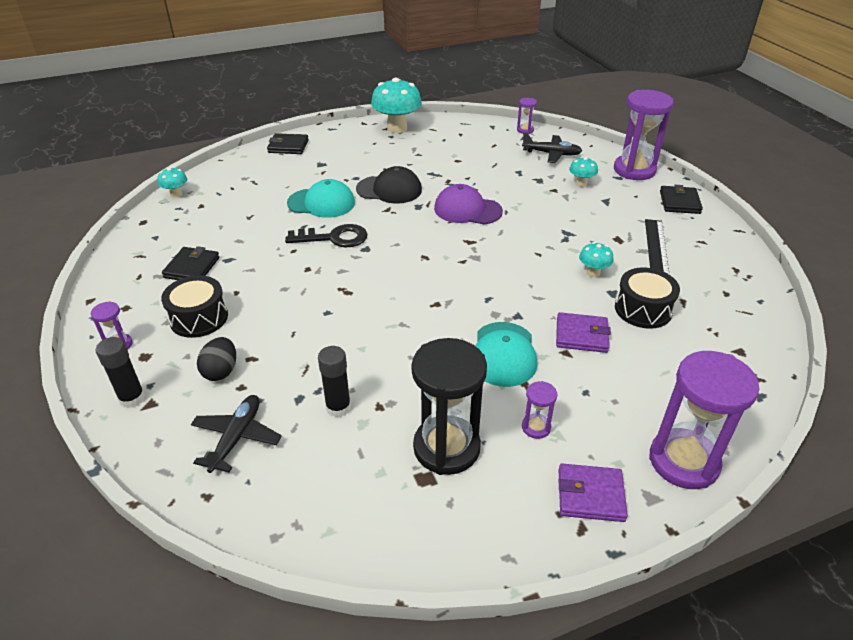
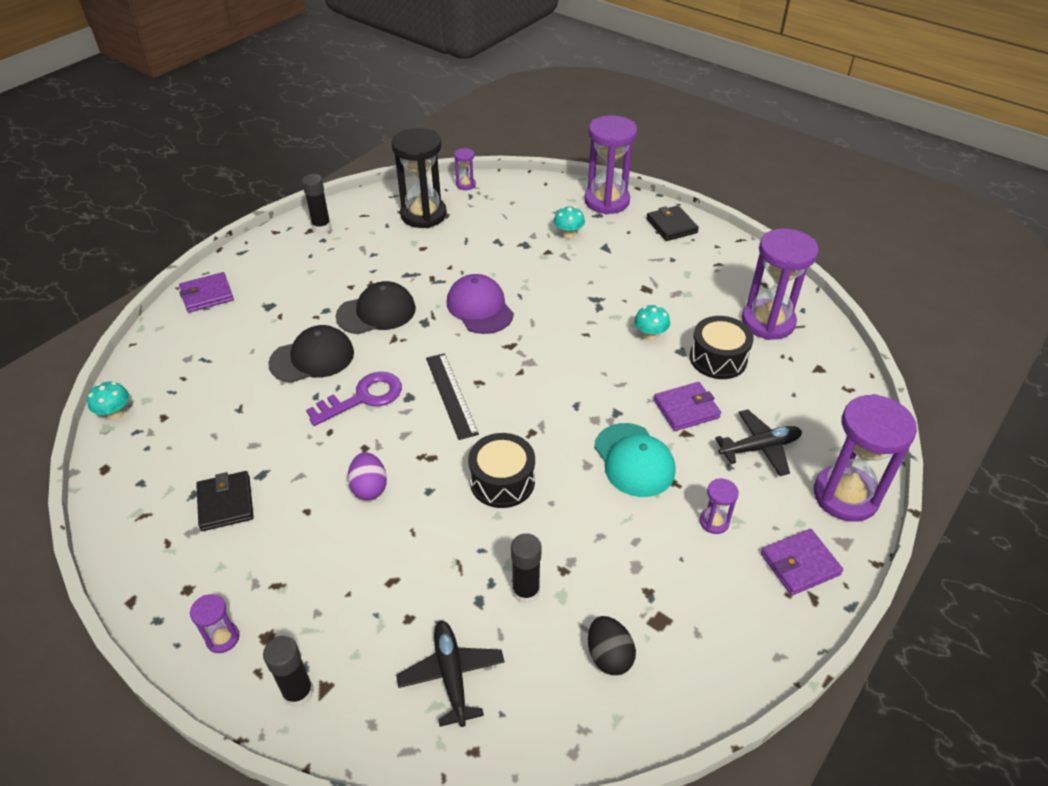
camera: 30 degrees left, 5 degrees up
black drum [161,275,228,338] -> black drum moved to [468,433,535,508]
black egg [197,337,236,381] -> black egg moved to [588,616,636,675]
black wallet [267,133,309,154] -> purple wallet [179,272,234,313]
black key [285,224,368,247] -> purple key [306,372,402,426]
turquoise cap [287,179,355,218] -> black cap [268,325,354,383]
turquoise mushroom [371,78,422,133] -> black glue stick [302,174,331,233]
black hourglass [412,338,487,475] -> black hourglass moved to [392,128,447,228]
purple cap [434,184,503,225] -> purple cap turned 75 degrees clockwise [447,274,514,334]
black plane [522,132,582,163] -> black plane moved to [715,410,802,476]
black ruler [645,219,670,275] -> black ruler moved to [426,353,479,440]
none -> purple egg [348,452,387,500]
none -> purple hourglass [742,228,819,340]

